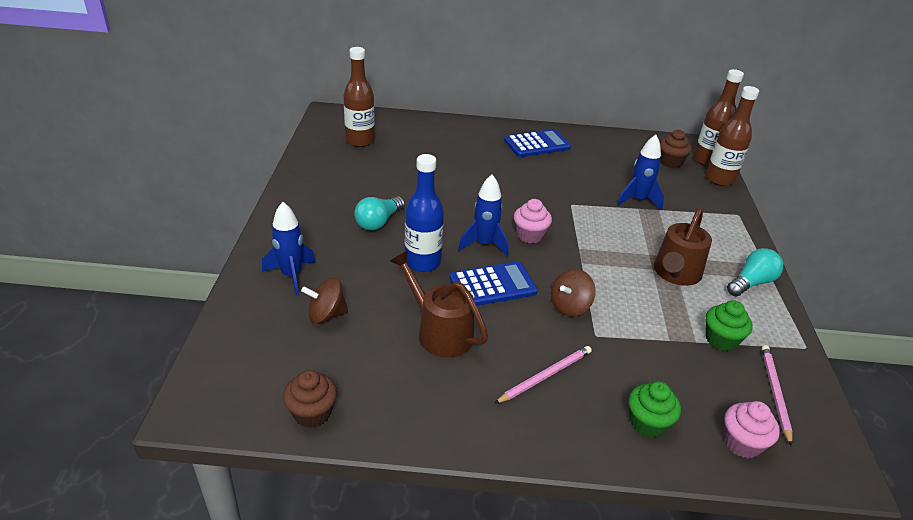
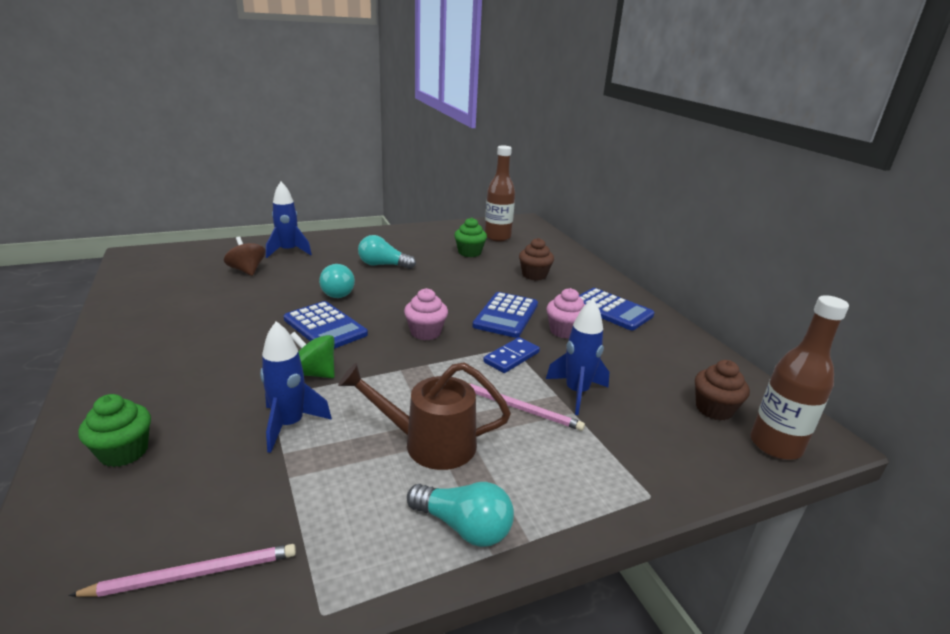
camera: 65 degrees right, 10 degrees down
brown cupcake [283,370,337,428] -> brown cupcake moved to [519,238,554,281]
brown watering can [390,250,488,357] -> none
blue bottle [405,154,444,272] -> turquoise light bulb [319,264,355,298]
blue rocket [458,174,509,257] -> blue rocket moved to [260,321,332,453]
pink pencil [494,346,592,404] -> pink pencil moved to [468,383,585,431]
brown spinning top [551,269,596,316] -> green spinning top [290,332,335,378]
brown bottle [706,86,759,186] -> none
green cupcake [706,300,753,351] -> green cupcake moved to [454,217,487,257]
pink cupcake [724,401,780,458] -> pink cupcake moved to [546,288,585,339]
none -> blue calculator [472,292,538,338]
none -> blue domino [483,337,540,373]

